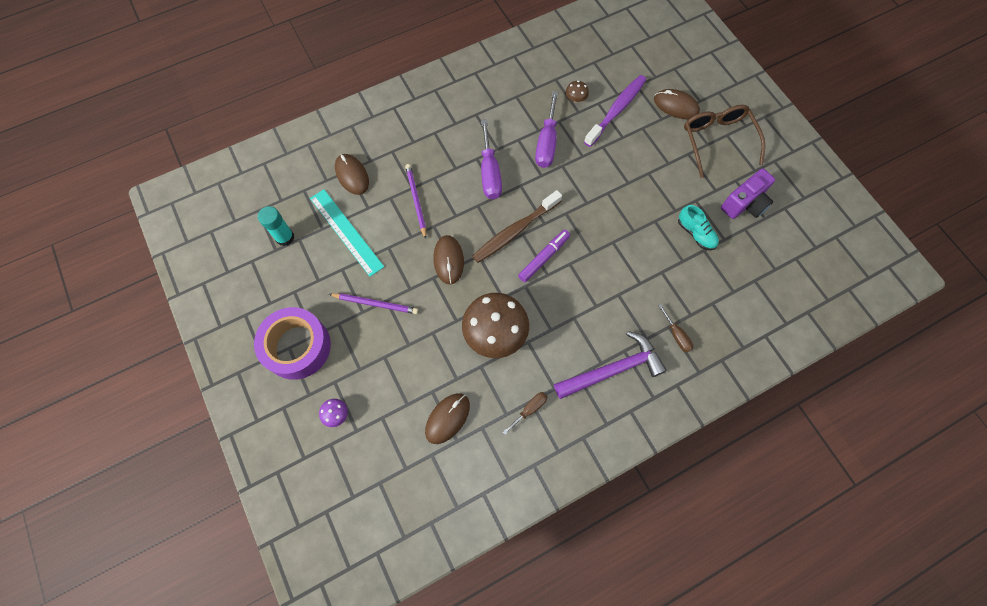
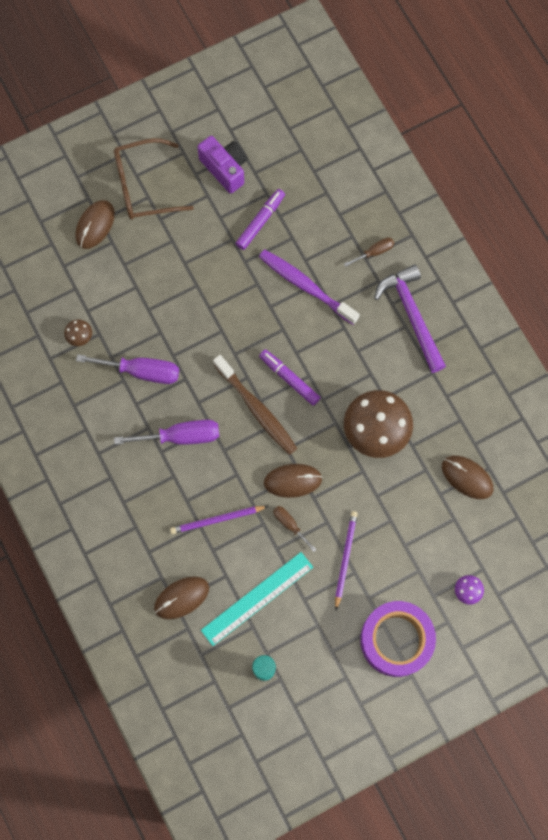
camera: 90 degrees left, 5 degrees up
brown screwdriver [503,392,548,435] -> brown screwdriver moved to [273,506,317,552]
purple toothbrush [584,75,646,147] -> purple toothbrush moved to [259,249,360,325]
turquoise shoe [678,205,719,250] -> purple marker [236,189,285,250]

